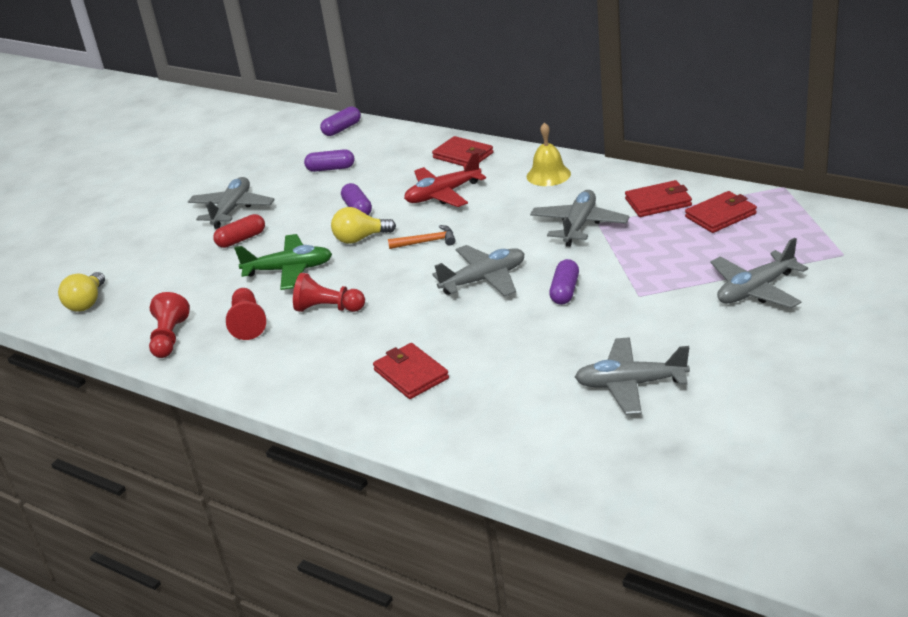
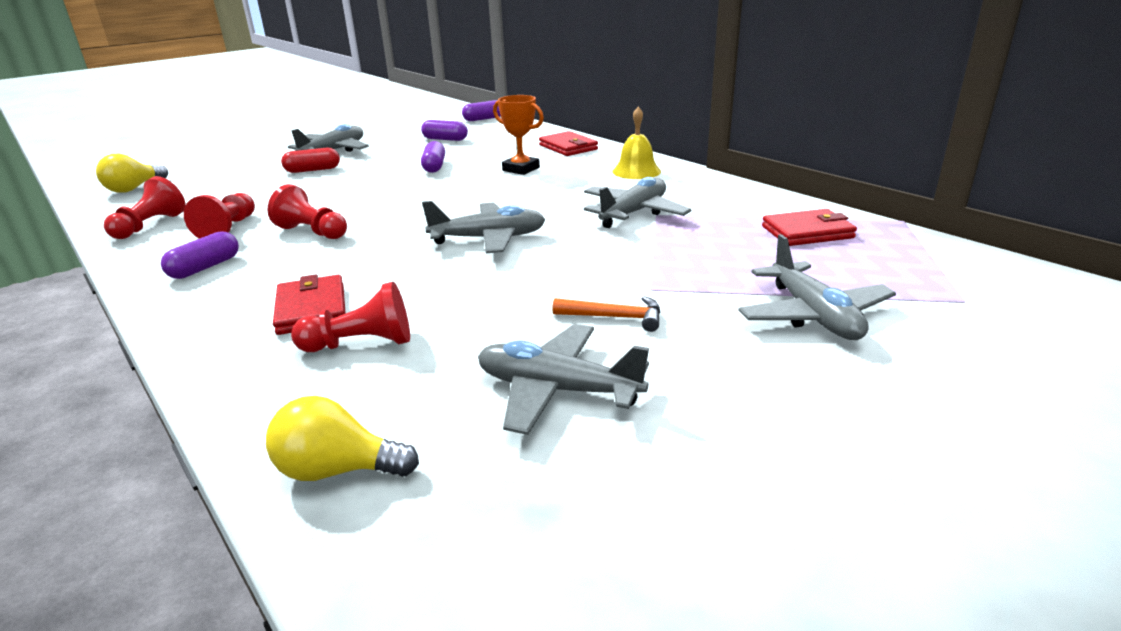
camera: 15 degrees right, 5 degrees down
green plane [234,234,332,290] -> none
yellow light bulb [331,207,396,244] -> yellow light bulb moved to [266,396,419,481]
orange hammer [388,225,456,249] -> orange hammer moved to [552,296,660,332]
red plane [404,152,486,207] -> orange trophy [493,95,544,175]
purple capsule [549,259,579,305] -> purple capsule moved to [161,231,239,279]
red wallet [625,180,692,217] -> none
grey plane [711,238,808,308] -> grey plane turned 90 degrees counterclockwise [738,234,896,340]
none -> red pawn [291,282,410,352]

